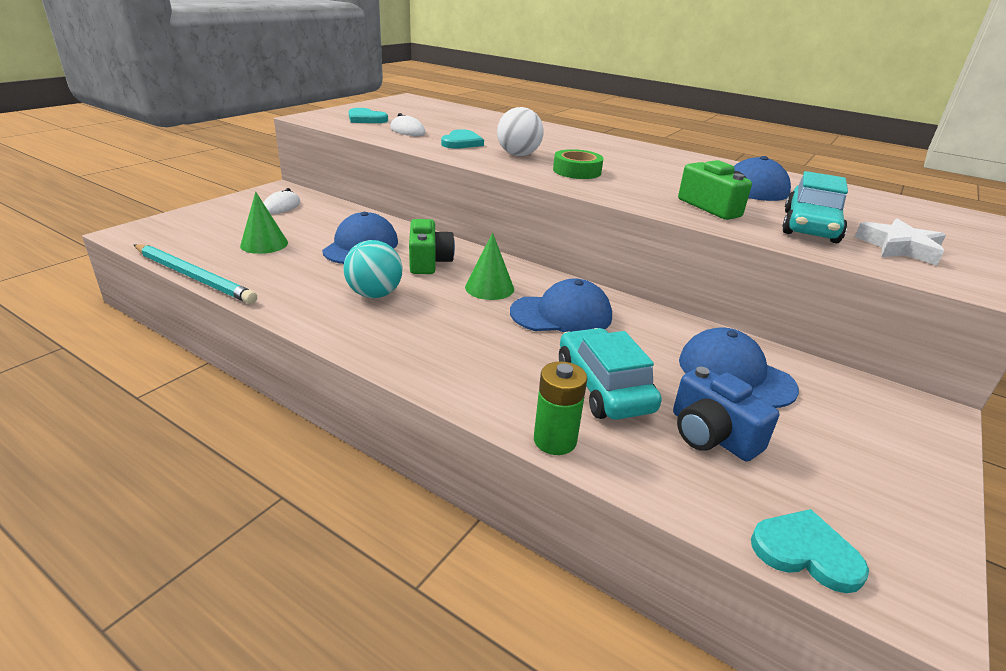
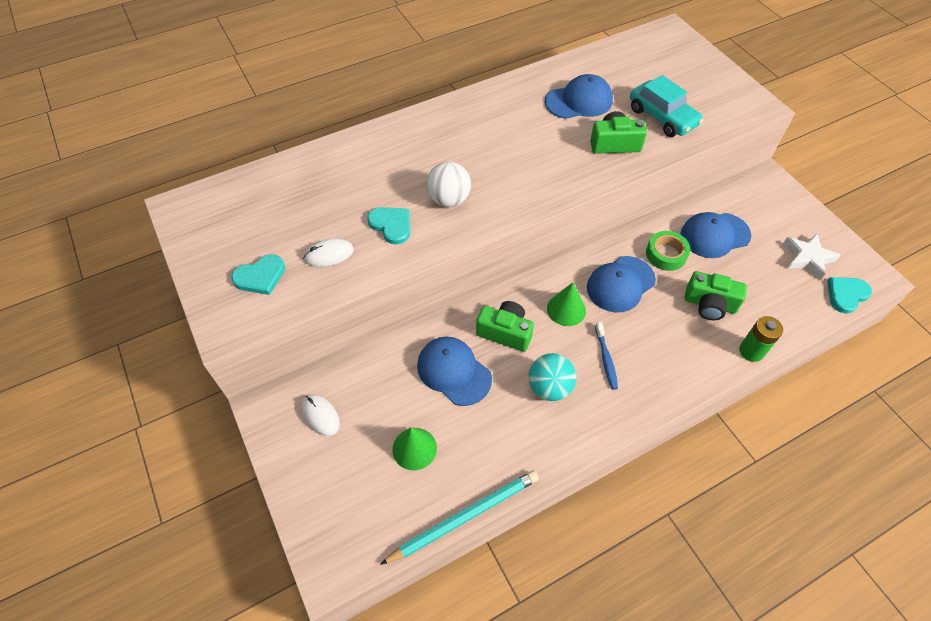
camera: 60 degrees left, 25 degrees up
blue cap [510,278,612,332] -> blue cap turned 150 degrees counterclockwise [587,256,656,312]
green tape [553,149,604,179] -> green tape moved to [646,231,691,271]
turquoise car [559,328,662,420] -> green camera [684,271,747,320]
blue camera [673,366,779,462] -> none
white star [855,218,946,266] -> white star moved to [783,233,841,280]
none -> blue toothbrush [595,322,618,390]

